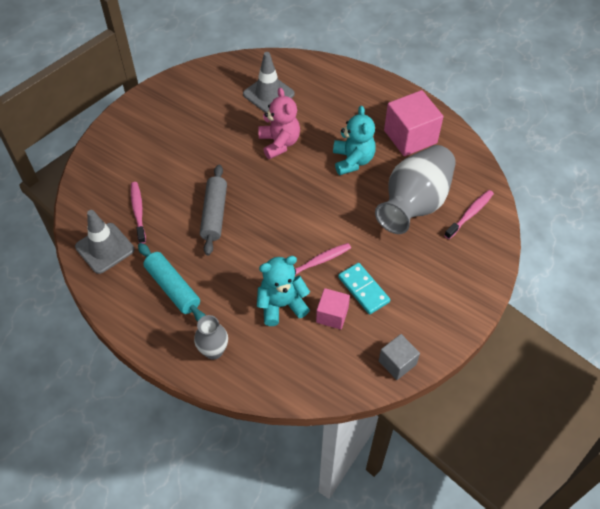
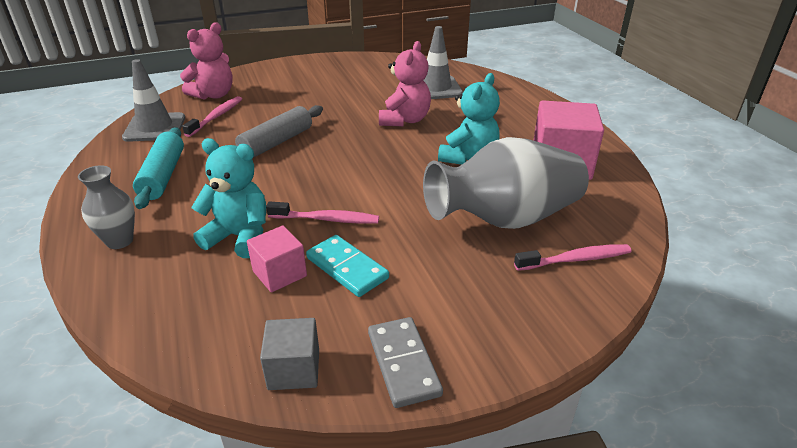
camera: 35 degrees right, 20 degrees down
turquoise domino [338,263,390,315] -> turquoise domino turned 45 degrees counterclockwise [306,235,389,297]
none -> pink teddy bear [180,22,233,100]
none -> grey domino [368,317,443,408]

